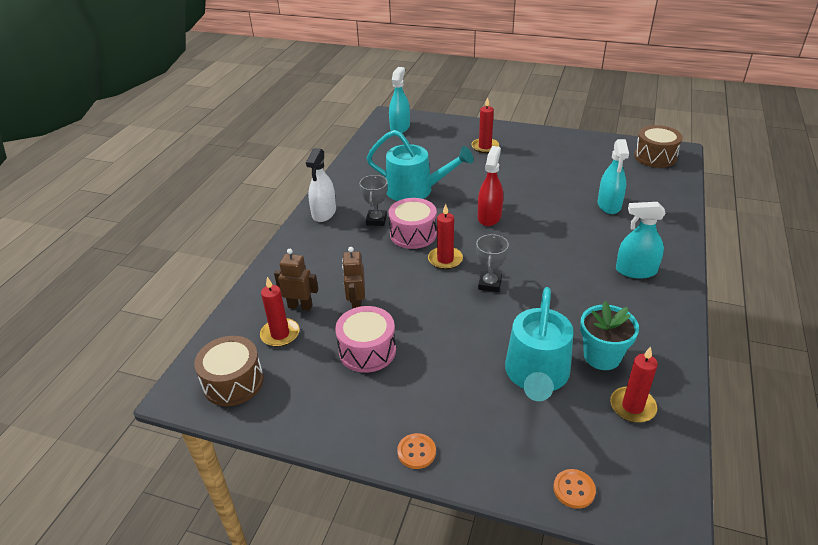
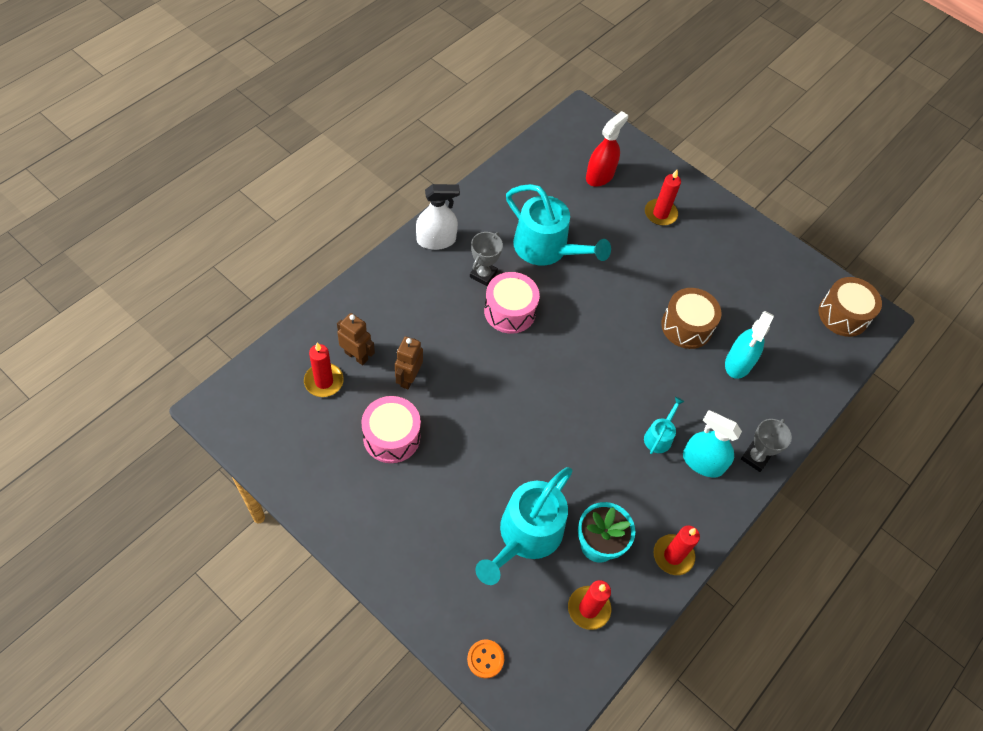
camera: 15 degrees right, 20 degrees up
brown drum [194,336,264,406] -> brown drum moved to [661,288,722,349]
white spray bottle [306,148,336,222] -> white spray bottle turned 135 degrees counterclockwise [416,184,460,250]
turquoise spray bottle [389,67,410,133] -> none
orange button [397,433,436,469] -> none
red candle [428,204,463,270] -> red candle moved to [654,525,700,575]
grey trophy [476,234,509,292] -> grey trophy moved to [741,419,792,472]
red spray bottle [478,146,503,226] -> red spray bottle moved to [586,111,628,187]
none -> turquoise watering can [644,397,685,454]

